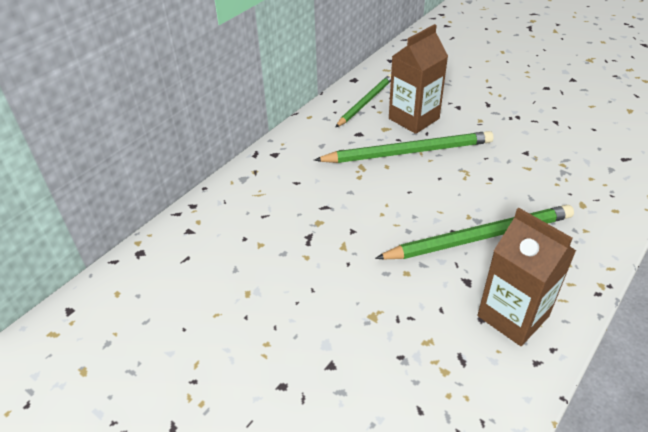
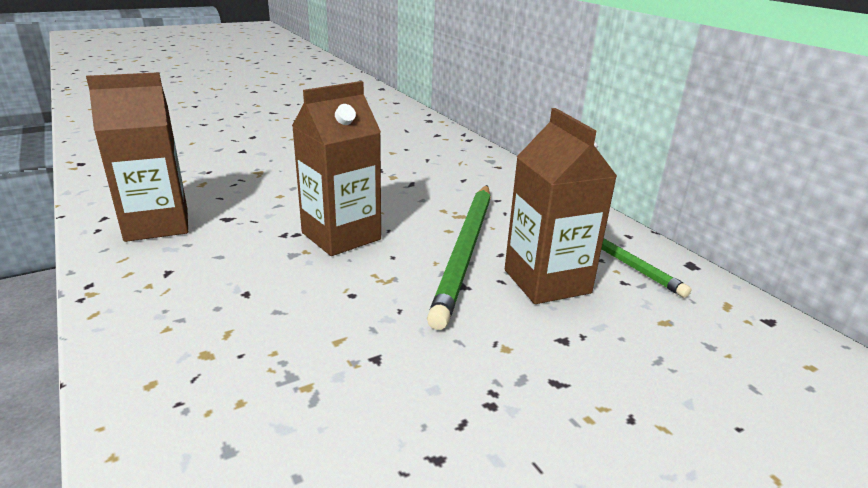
camera: 110 degrees right, 15 degrees down
green pencil [375,205,574,260] -> none
none -> brown carton [292,81,381,256]

